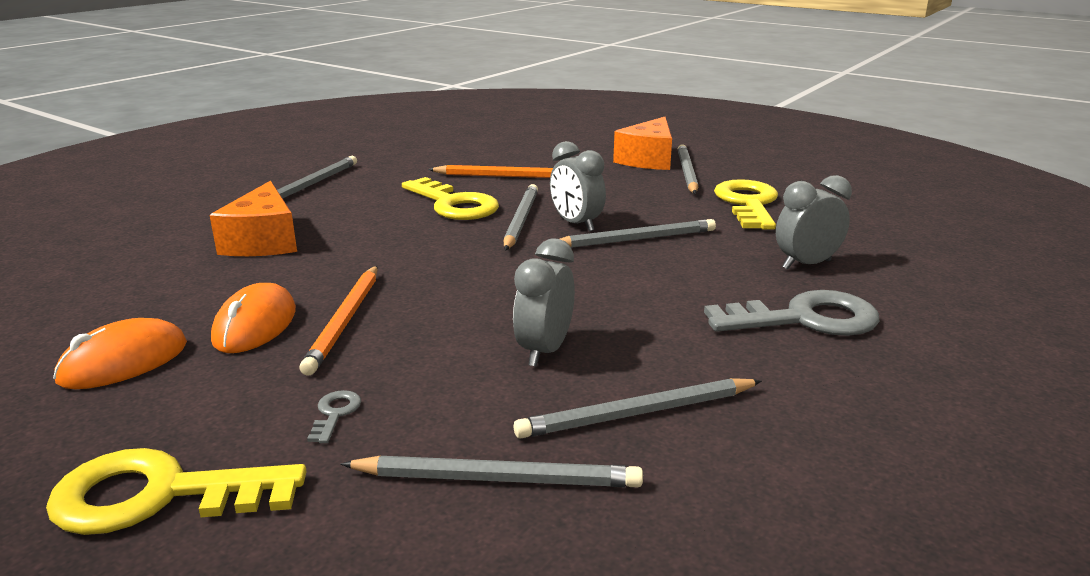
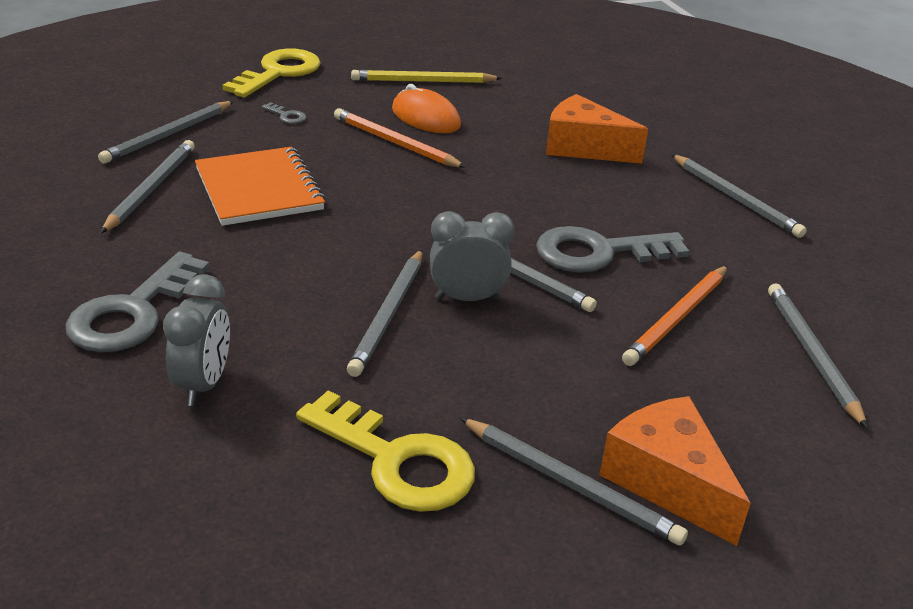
camera: 120 degrees right, 10 degrees up
orange mouse [53,318,187,389] -> yellow pencil [351,70,502,83]
yellow key [402,177,499,220] -> grey key [536,226,689,273]
grey clock [513,238,575,367] -> orange notebook [195,147,326,226]
none -> grey pencil [768,283,868,429]

